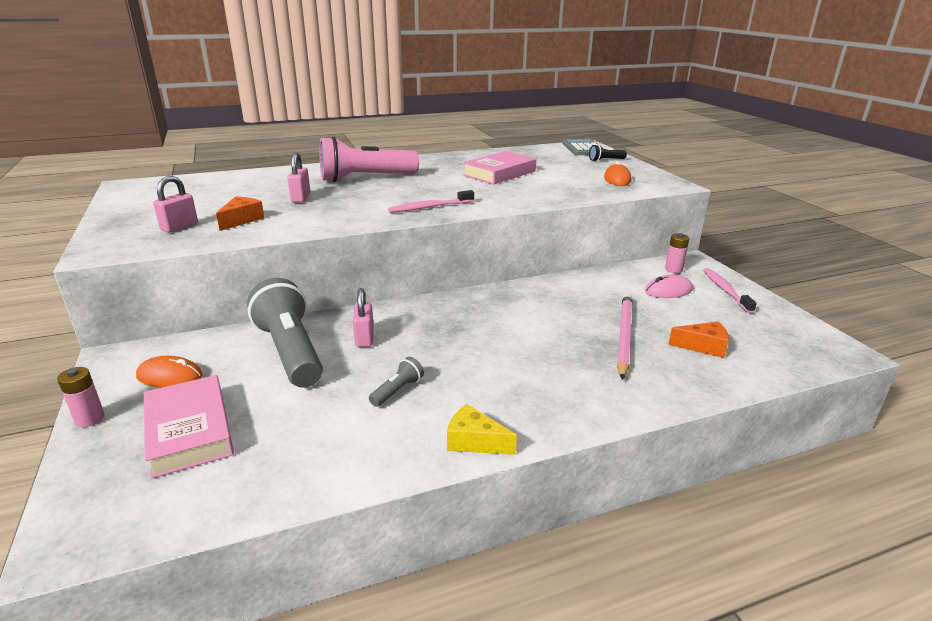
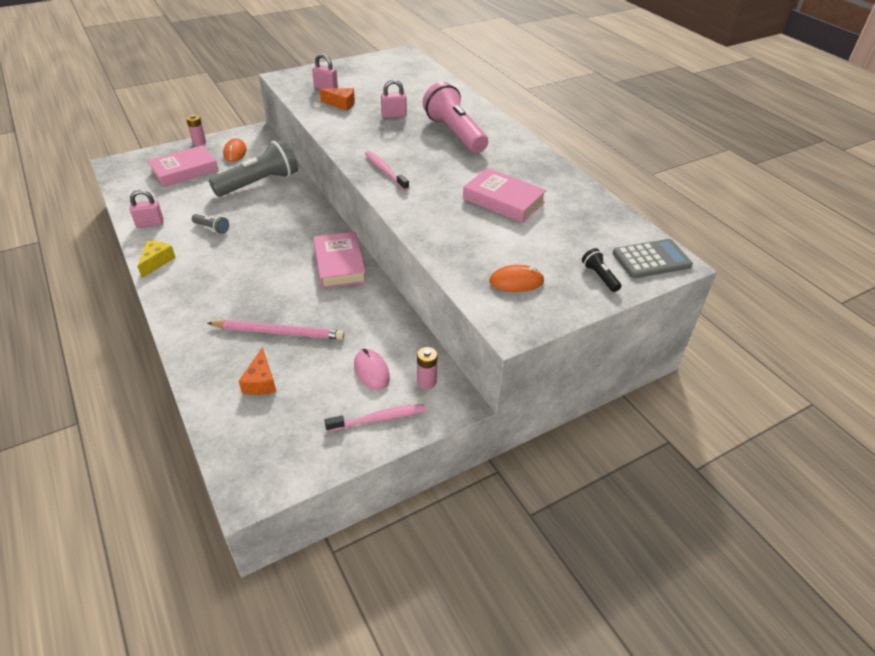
camera: 80 degrees right, 15 degrees up
pink padlock [353,288,374,347] -> pink padlock moved to [130,190,164,228]
none -> pink book [313,232,366,289]

